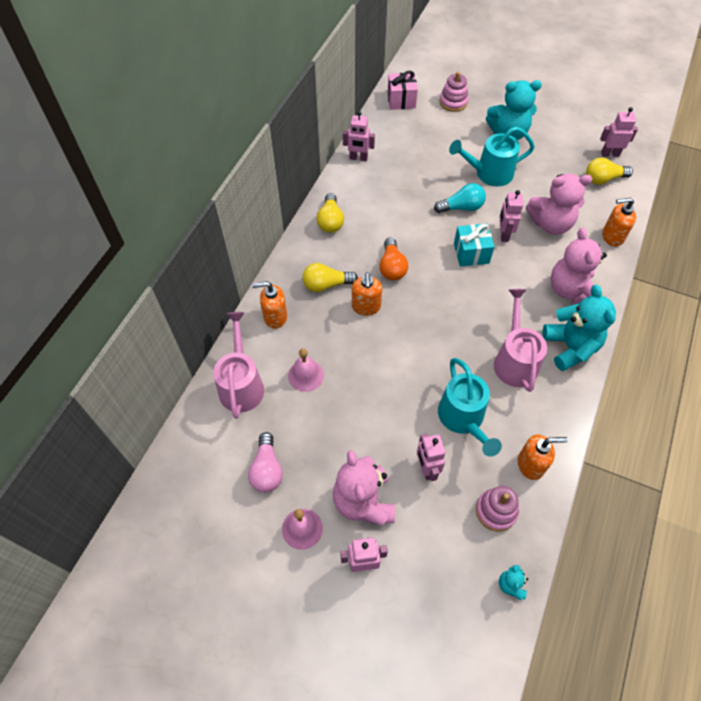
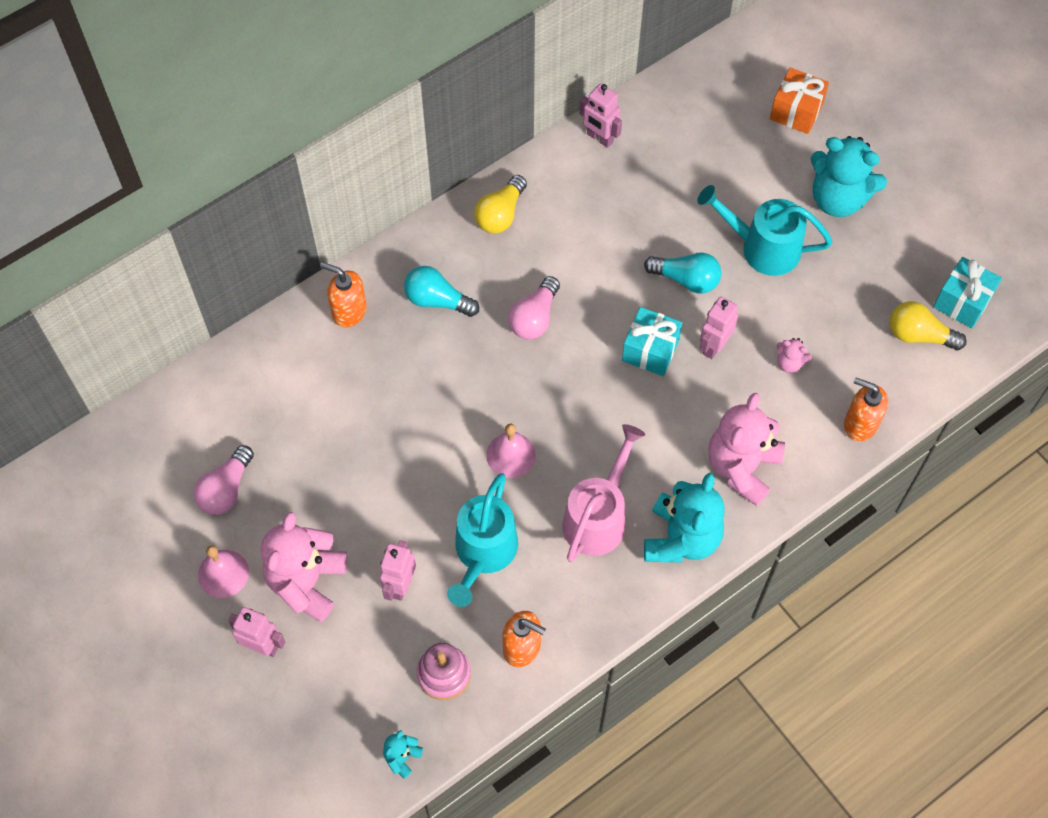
camera: 30 degrees right, 5 degrees up
pink watering can [213,312,264,419] -> none
pink bell [288,348,324,392] -> pink bell moved to [486,424,536,478]
yellow light bulb [303,263,358,292] -> turquoise light bulb [404,266,479,317]
orange soap dispenser [352,272,382,316] -> none
orange light bulb [379,238,408,281] -> pink light bulb [508,276,560,339]
pink gift [387,71,418,110] -> none
pink stacking toy [440,72,468,112] -> orange gift [770,67,829,134]
pink teddy bear [526,173,593,235] -> pink teddy bear [777,338,812,373], size x0.45
pink robot [600,107,638,157] -> turquoise gift [933,257,1002,328]

